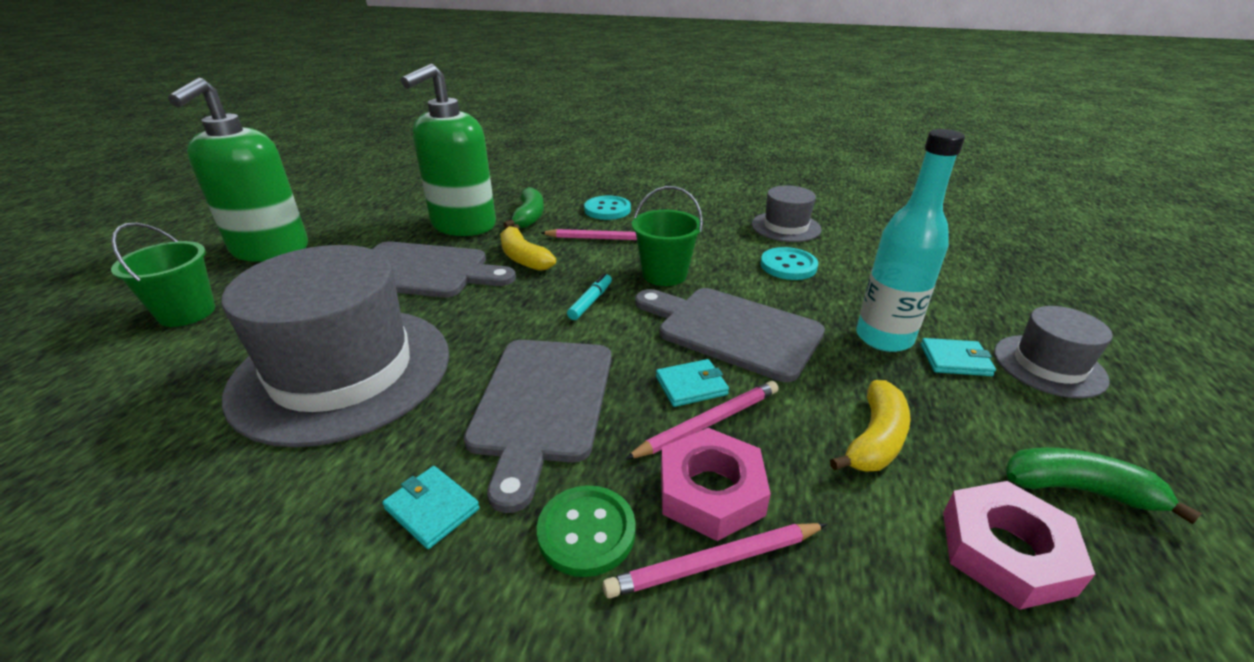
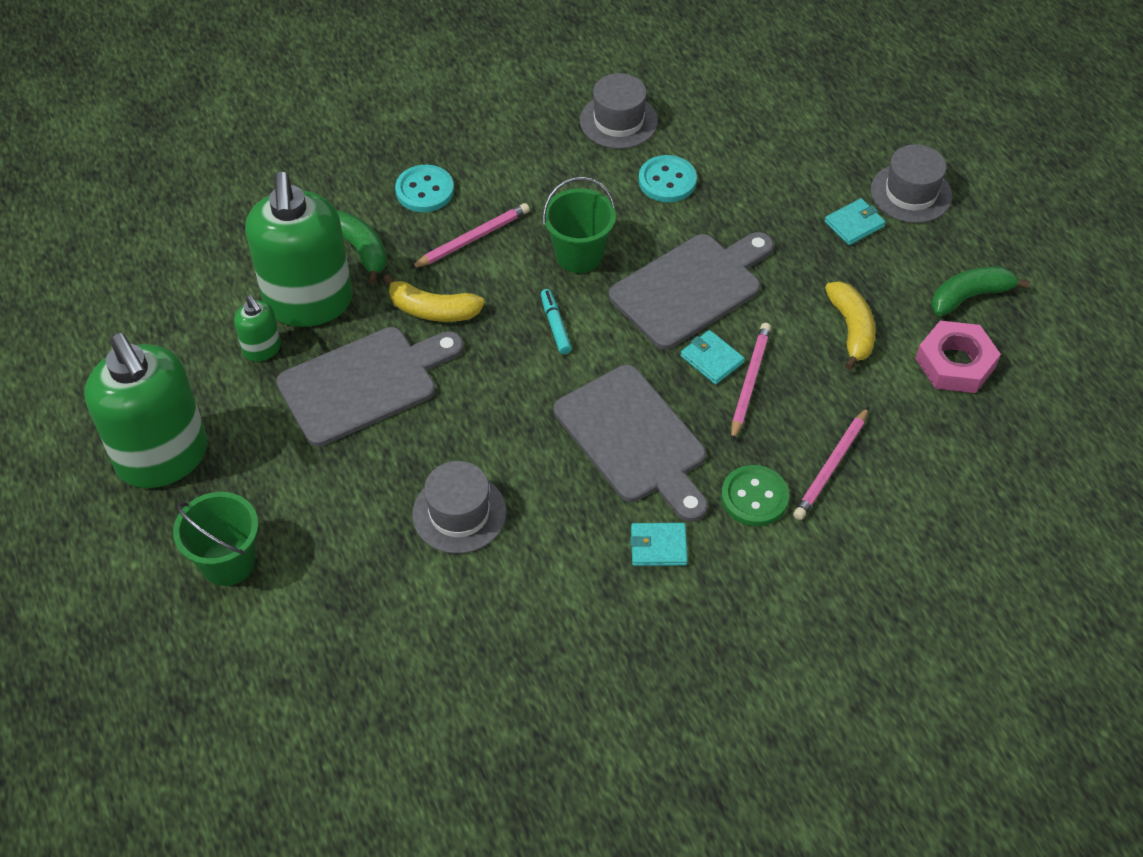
camera: 40 degrees left, 20 degrees up
grey hat [222,245,449,447] -> grey hat [412,461,506,554], size x0.48
grey cutting board [635,288,825,382] -> grey cutting board turned 150 degrees clockwise [609,232,774,350]
turquoise wallet [656,359,729,407] -> turquoise wallet turned 75 degrees counterclockwise [680,330,745,385]
pink nut [661,428,771,541] -> none
turquoise bottle [856,129,965,352] -> none
none -> green soap dispenser [234,295,281,362]

